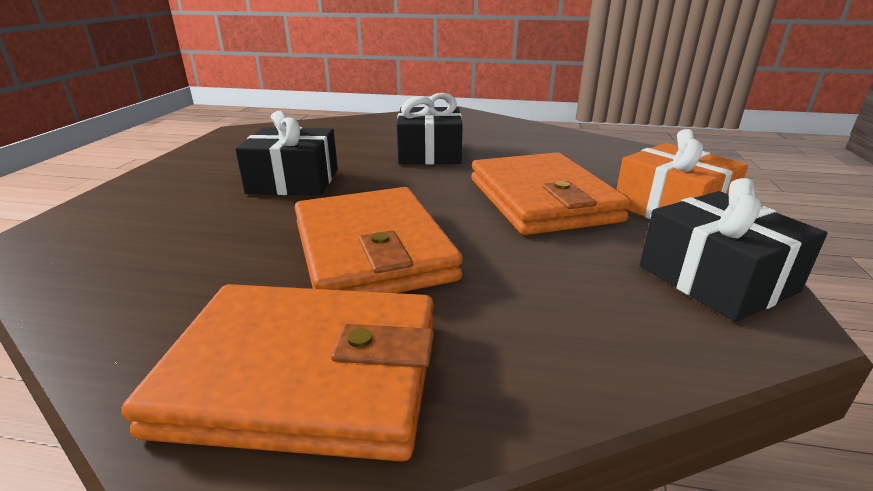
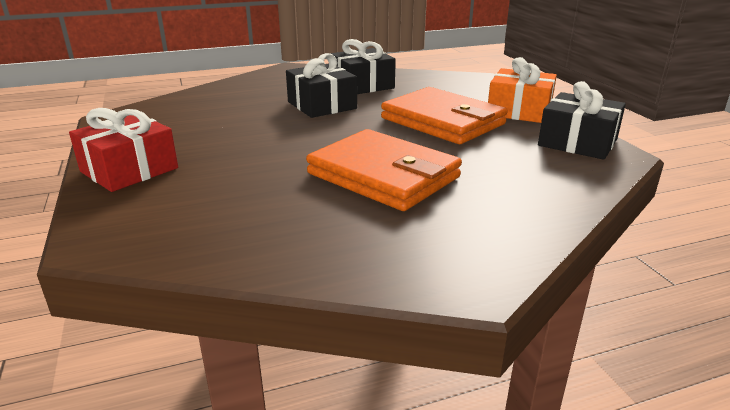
camera: 30 degrees left, 0 degrees up
orange wallet [121,284,434,461] -> none
black gift [235,111,338,196] -> black gift moved to [330,39,396,94]
none -> red gift [69,108,178,192]

